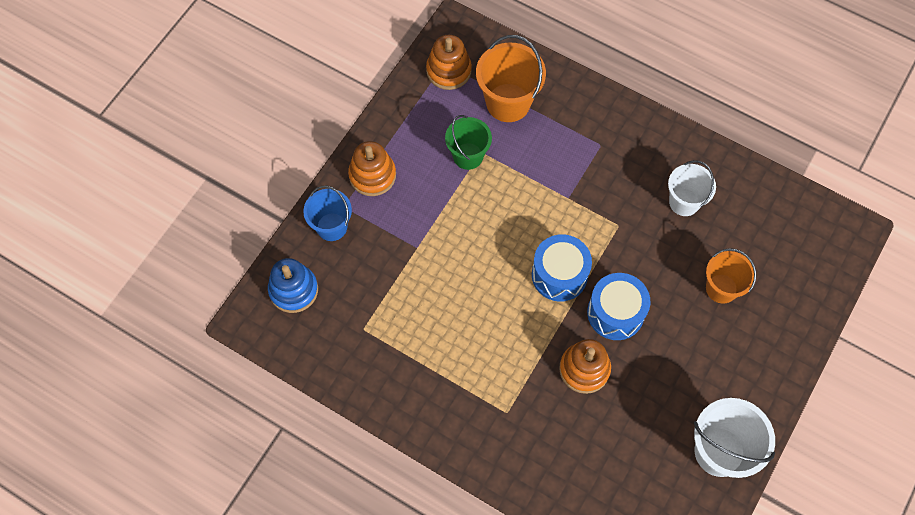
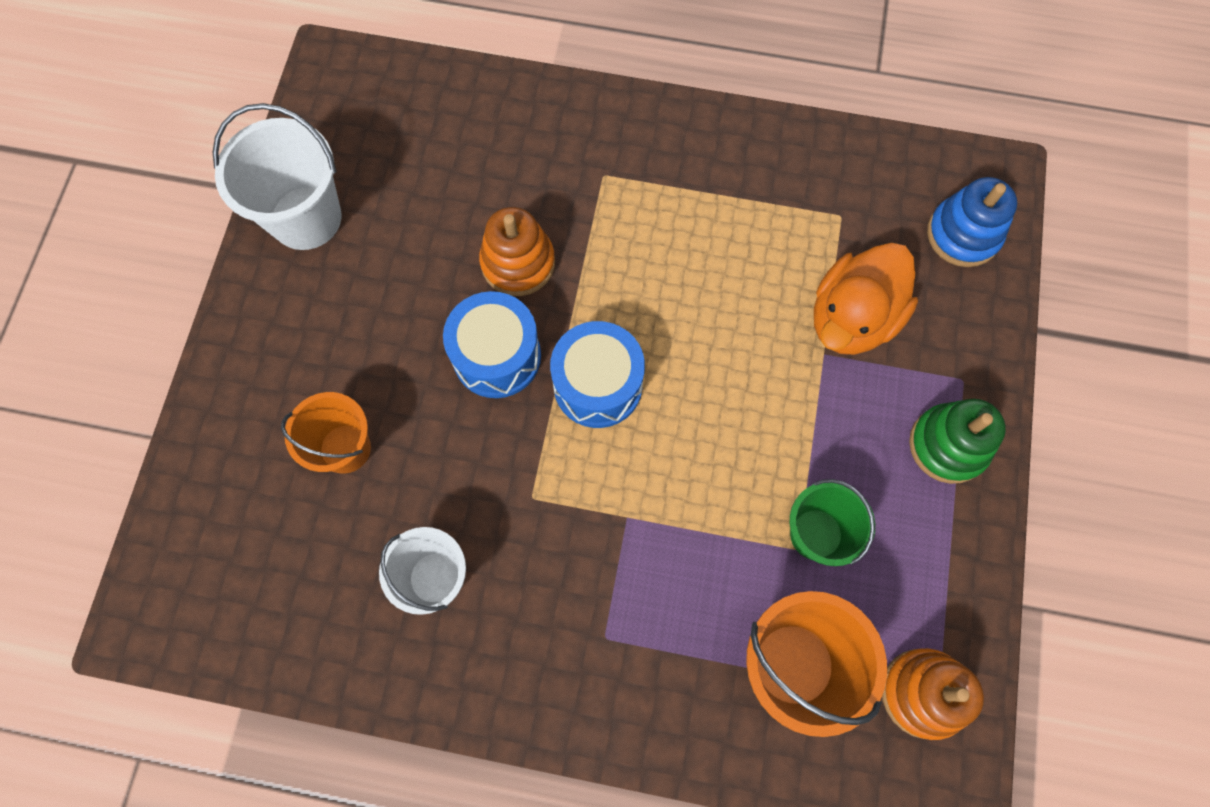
camera: 160 degrees right, 5 degrees up
blue bucket [303,186,352,241] -> none
orange stacking toy [348,141,396,196] -> green stacking toy [909,399,1006,484]
none -> orange duck [814,243,918,355]

